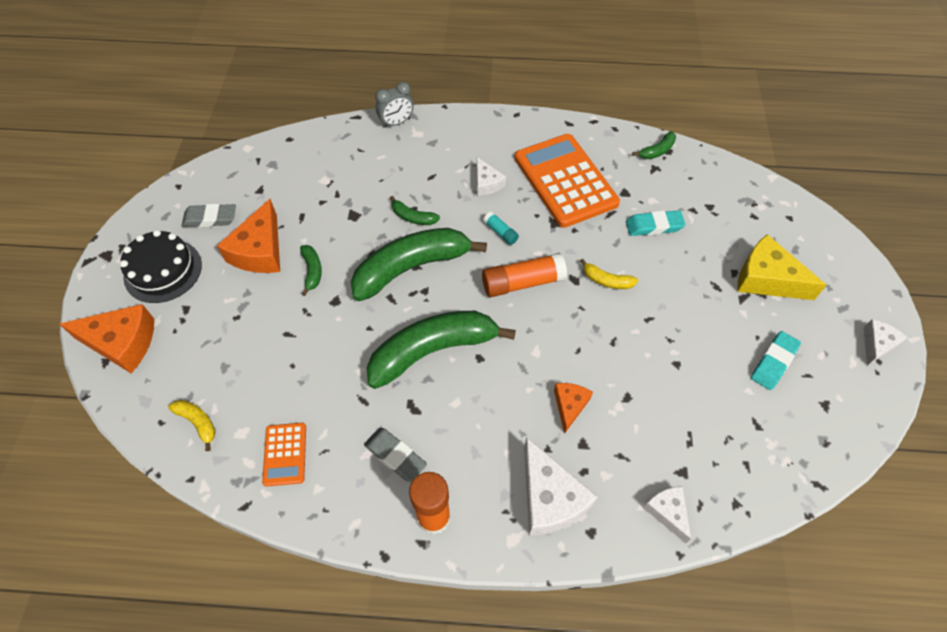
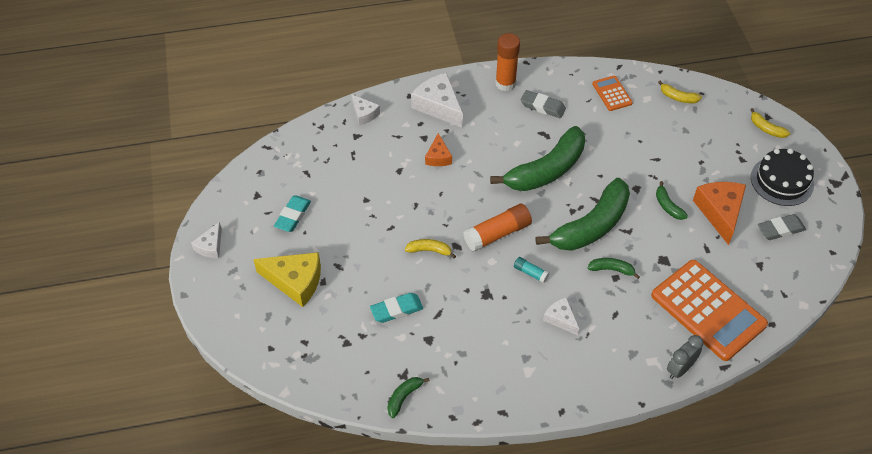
camera: 165 degrees right, 5 degrees down
orange cheese [60,304,154,373] -> yellow banana [750,108,790,138]
orange calculator [515,134,620,228] -> orange calculator moved to [651,260,768,361]

